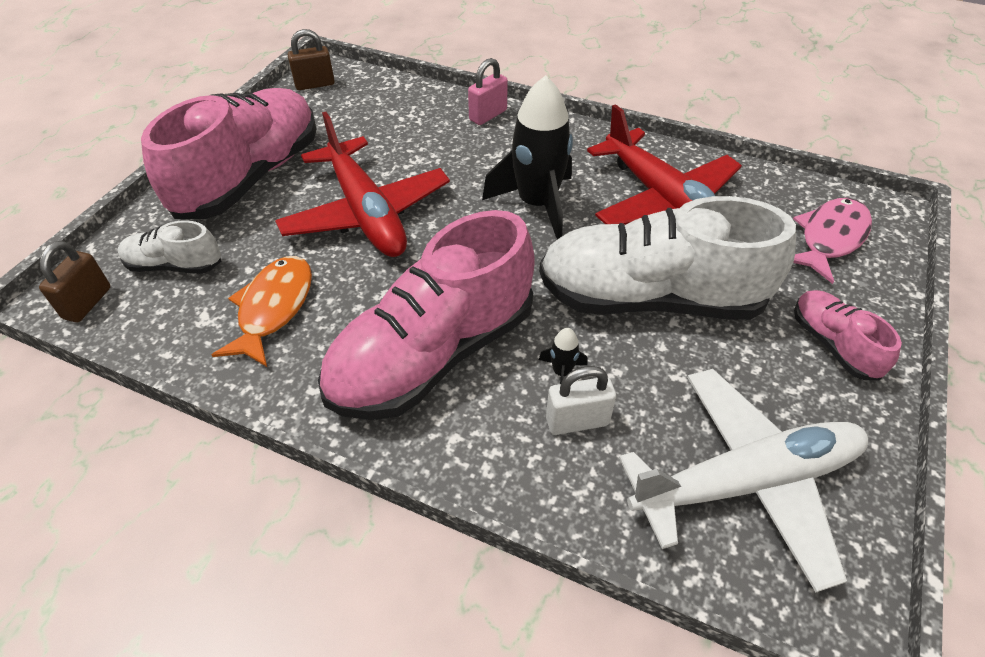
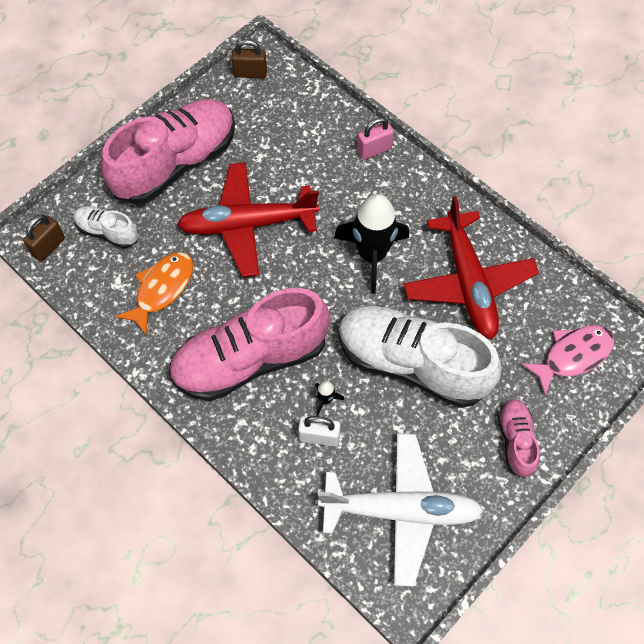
camera: 20 degrees right, 15 degrees up
red plane [275,112,450,257] -> red plane turned 90 degrees clockwise [177,162,319,277]

